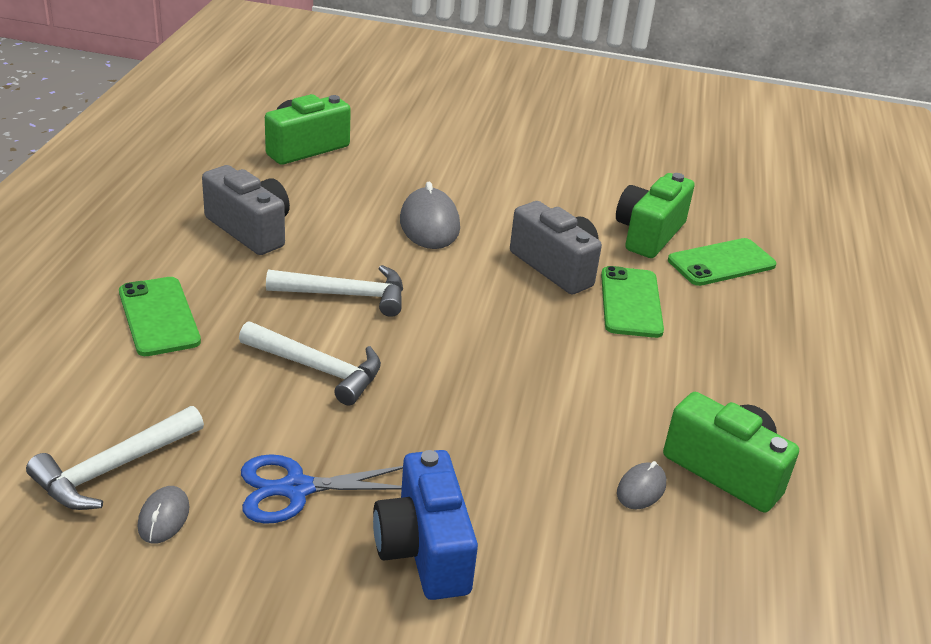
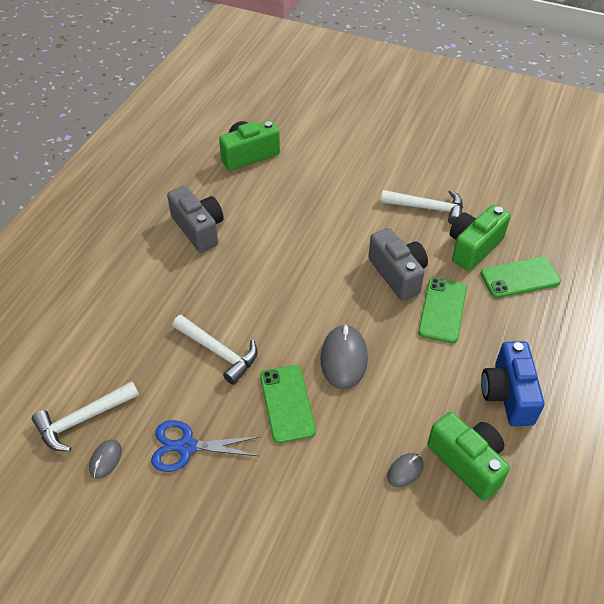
camera: 15 degrees right, 15 degrees up
green phone [119,277,201,356] -> green phone moved to [260,365,316,443]
white hammer [266,265,403,317] -> white hammer moved to [381,190,463,225]
blue camera [373,450,478,600] -> blue camera moved to [481,341,544,426]
grey mouse [400,182,460,249] -> grey mouse moved to [320,324,368,390]

